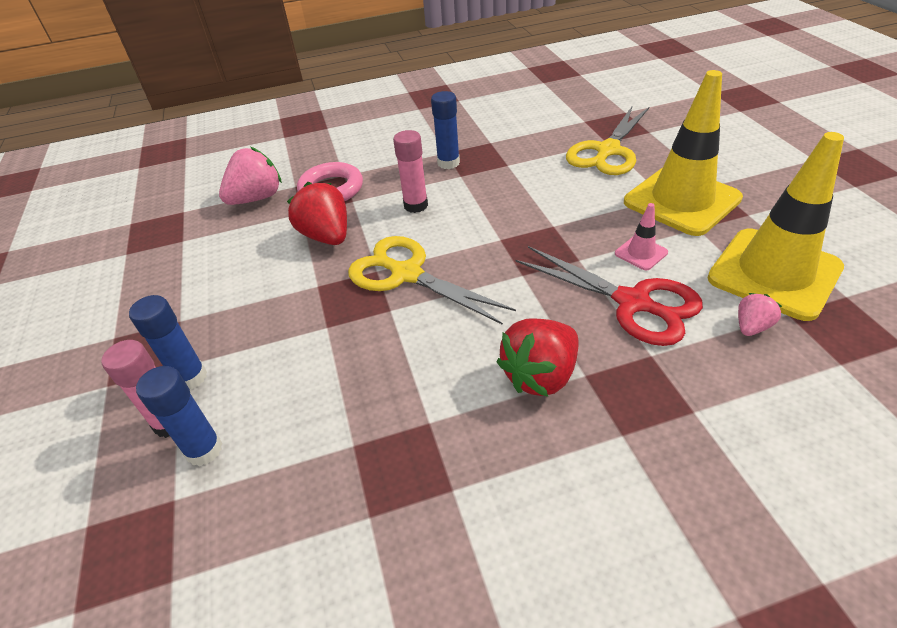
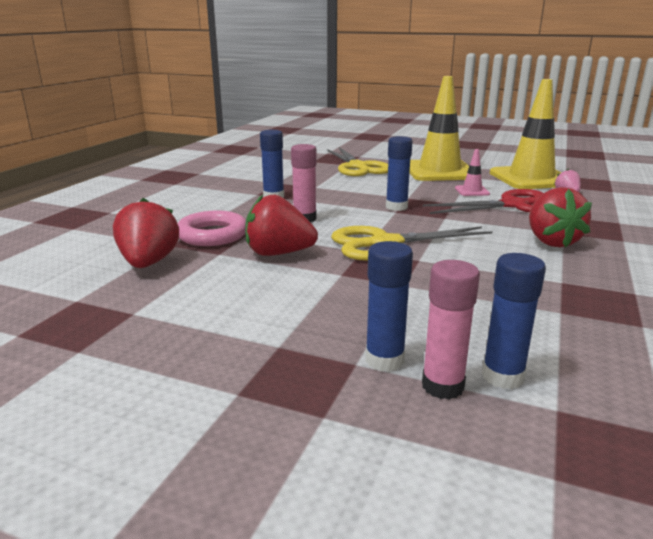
camera: 55 degrees left, 20 degrees down
pink strawberry [219,147,282,205] -> red strawberry [113,198,179,268]
none -> blue glue stick [386,136,412,211]

